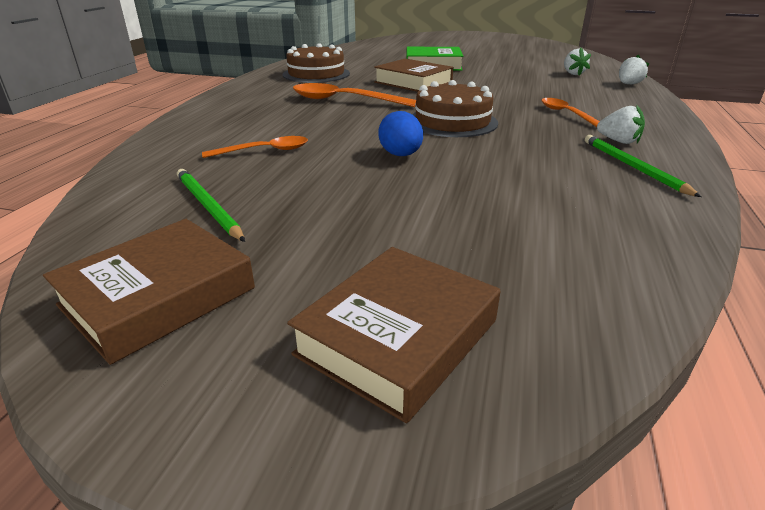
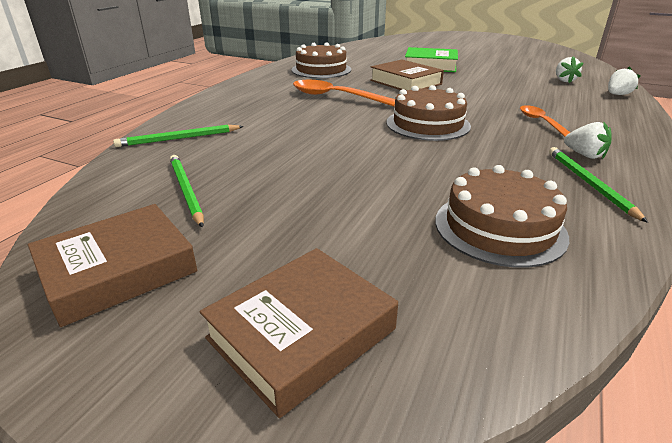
camera: 10 degrees right, 0 degrees up
orange spoon [202,136,308,158] -> none
blue egg [378,111,423,156] -> none
none -> green pencil [113,125,244,147]
none -> brown cake [435,165,569,268]

